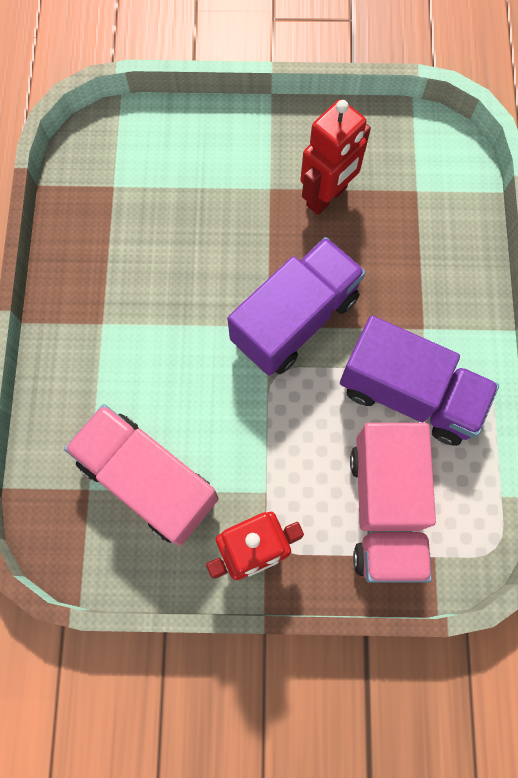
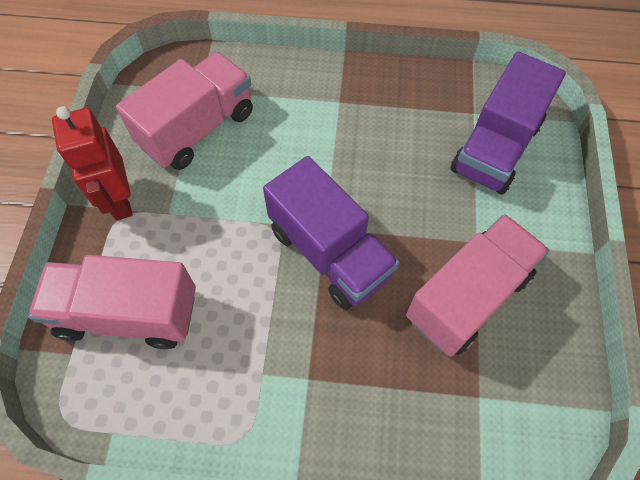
camera: 95 degrees right, 10 degrees down
red robot [300,99,371,215] -> pink truck [406,214,549,357]
purple truck [340,316,499,446] -> purple truck moved to [451,52,566,195]

